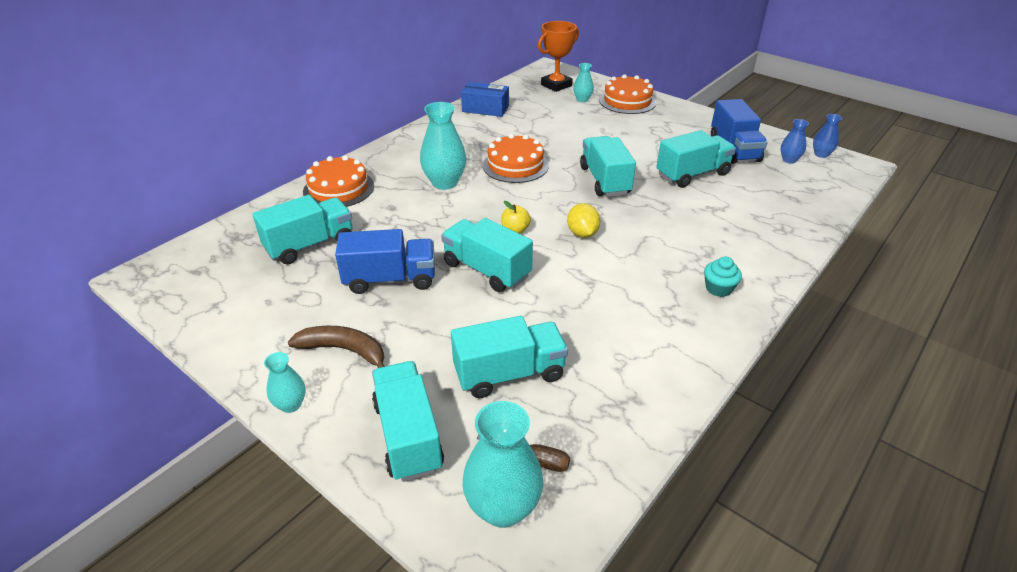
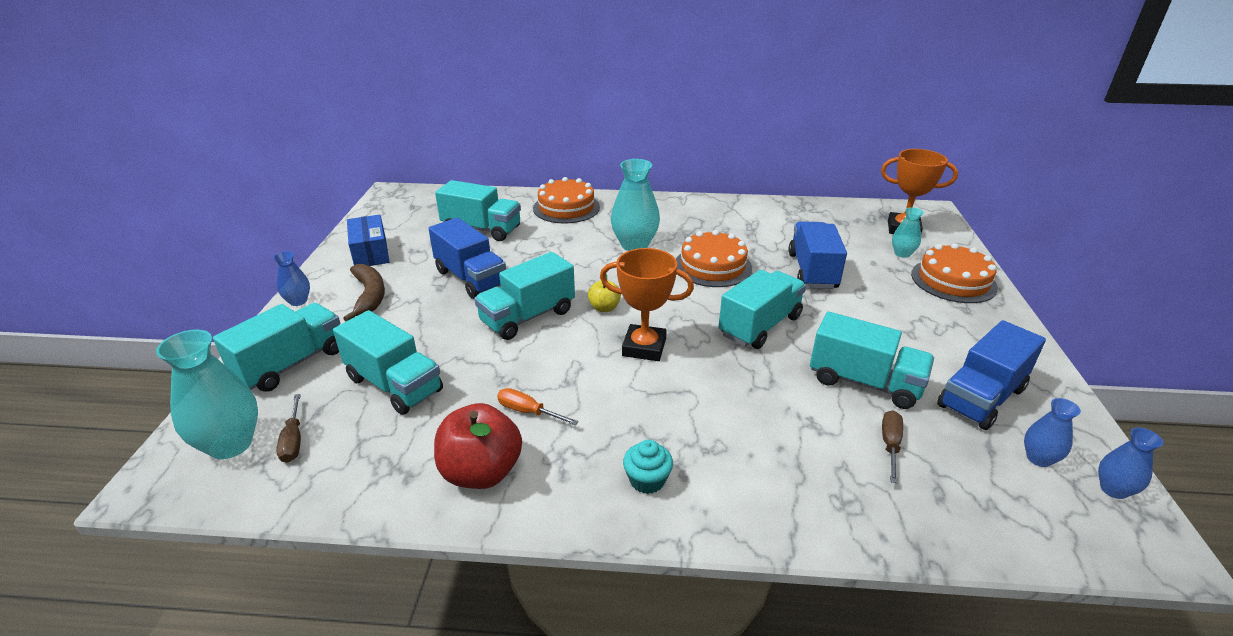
camera: 55 degrees right, 5 degrees down
turquoise vase [264,352,306,413] -> blue vase [273,251,310,306]
turquoise truck [441,218,533,292] -> turquoise truck turned 135 degrees counterclockwise [474,252,575,340]
blue box [461,82,509,117] -> blue box moved to [347,214,390,266]
yellow lemon [567,203,600,238] -> orange trophy [600,248,694,361]
none -> red apple [434,403,522,489]
none -> orange screwdriver [497,388,579,425]
none -> blue truck [788,221,847,289]
none -> brown screwdriver [882,410,903,483]

